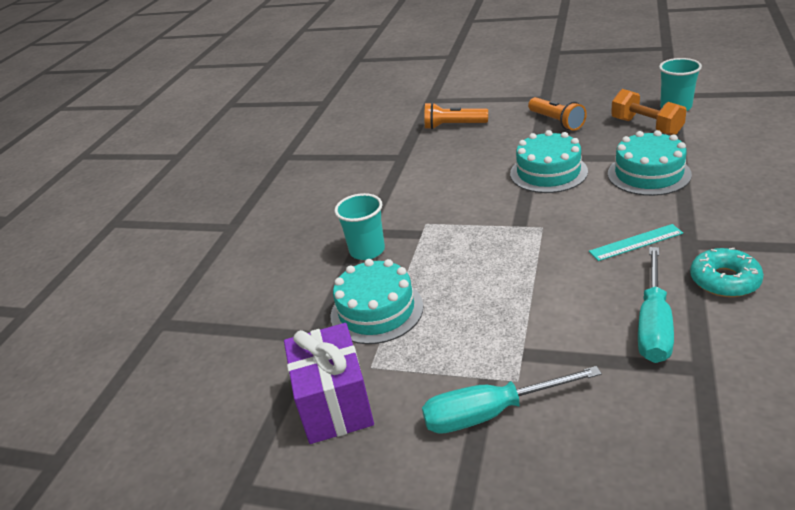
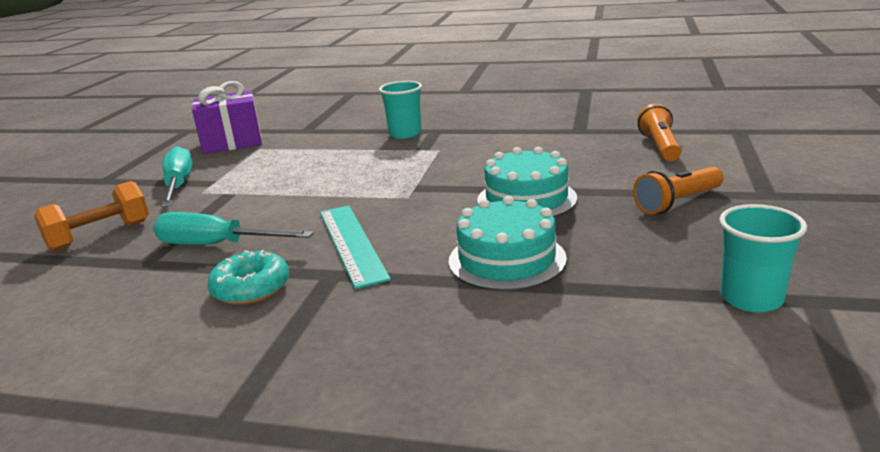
camera: 85 degrees right, 10 degrees down
turquoise cake [330,259,423,344] -> none
turquoise ruler [589,224,683,261] -> turquoise ruler [320,206,391,289], size x1.54
orange dumbbell [611,89,687,135] -> orange dumbbell moved to [35,181,149,251]

